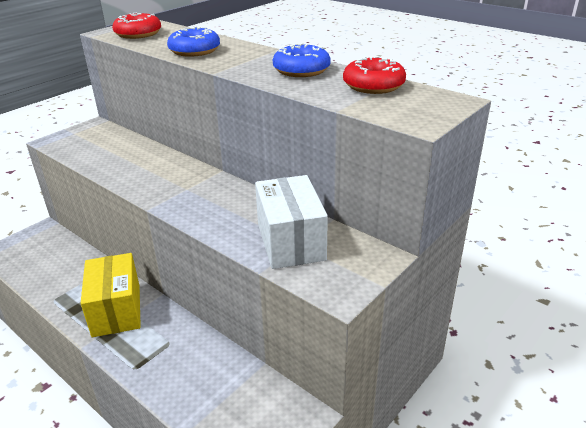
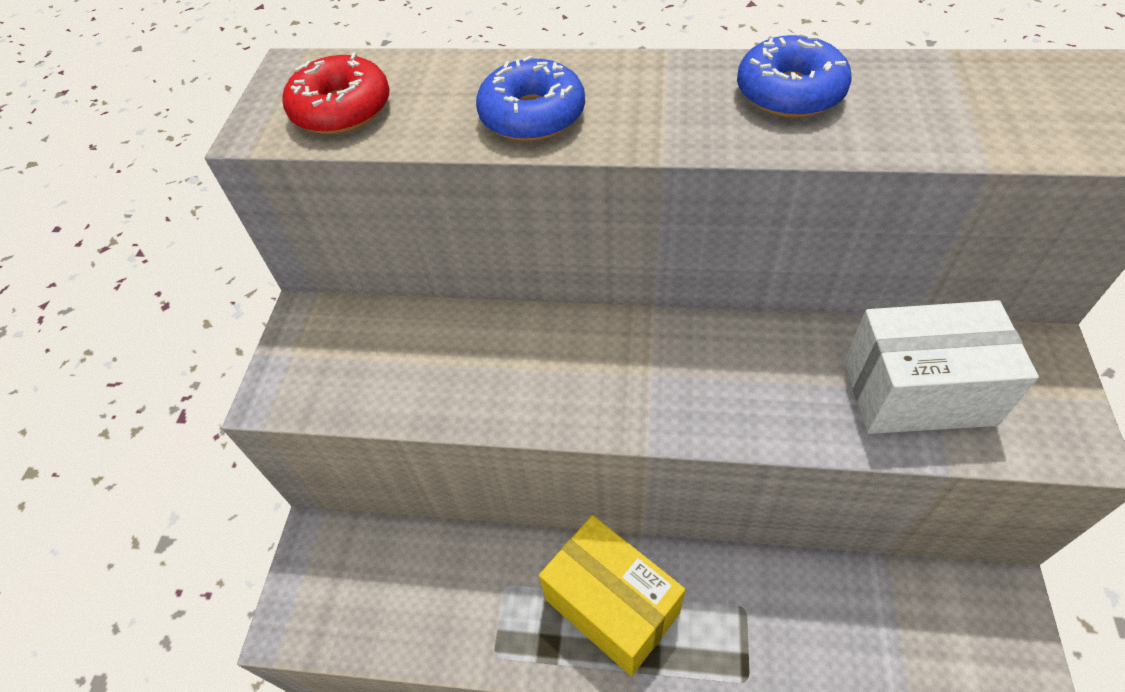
camera: 30 degrees left, 20 degrees up
white box [255,175,328,269] -> white box turned 45 degrees counterclockwise [844,300,1039,434]
red donut [343,56,406,94] -> none

